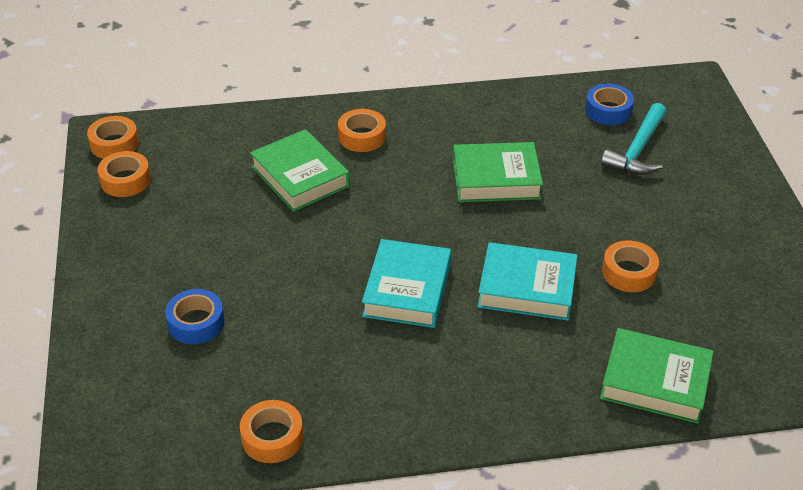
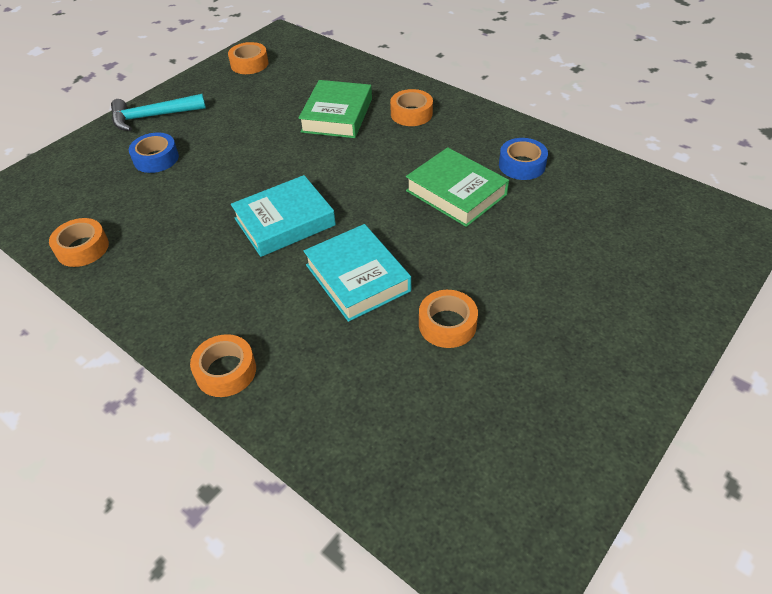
camera: 50 degrees right, 5 degrees up
orange tape [87,116,139,159] -> orange tape moved to [190,334,256,397]
blue tape [585,84,634,125] -> blue tape moved to [499,138,548,180]
green book [600,328,714,424] -> none
turquoise hammer [601,103,667,175] -> turquoise hammer moved to [111,94,206,131]

